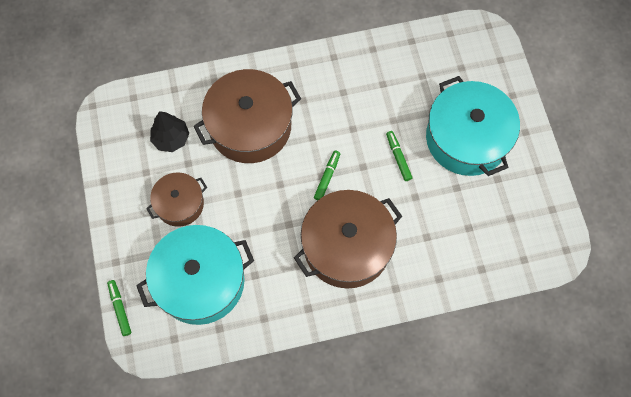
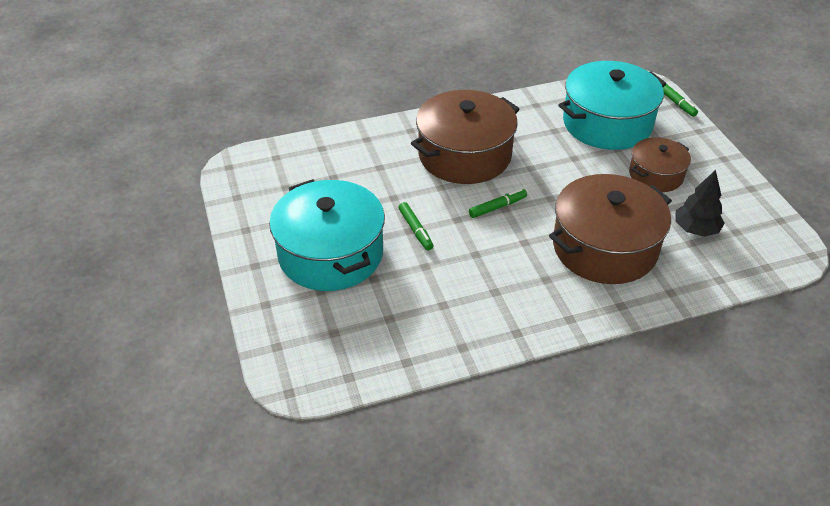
camera: 175 degrees right, 25 degrees down
green marker [314,151,340,201] -> green marker turned 135 degrees counterclockwise [469,189,527,218]

